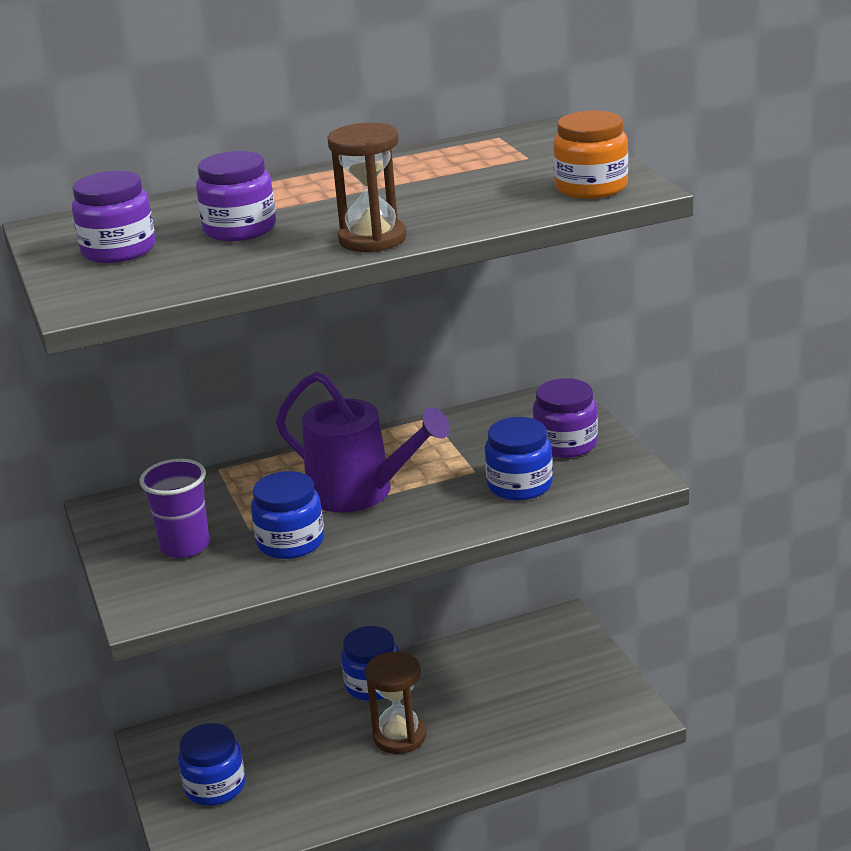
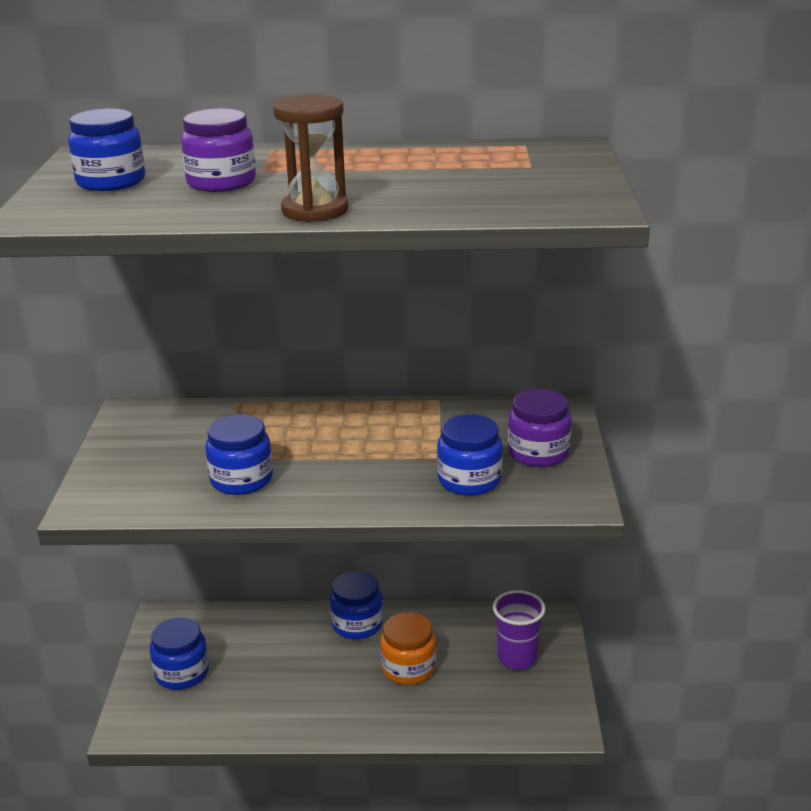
camera: 20 degrees right, 0 degrees up
purple jar [72,171,156,263] -> blue jar [68,109,145,191]
purple cup [139,459,210,558] -> purple cup moved to [493,590,546,670]
purple watering can [276,372,450,513] -> none
brown hourglass [365,651,427,754] -> none
orange jar [553,111,628,199] -> orange jar moved to [380,612,436,685]

